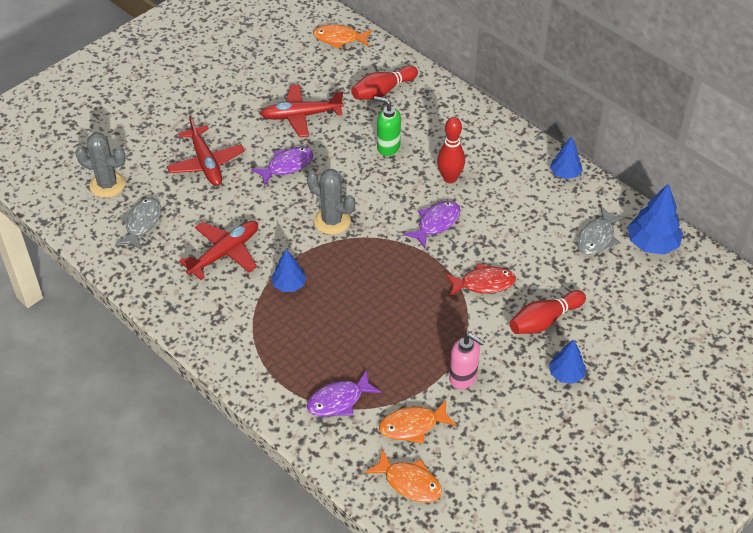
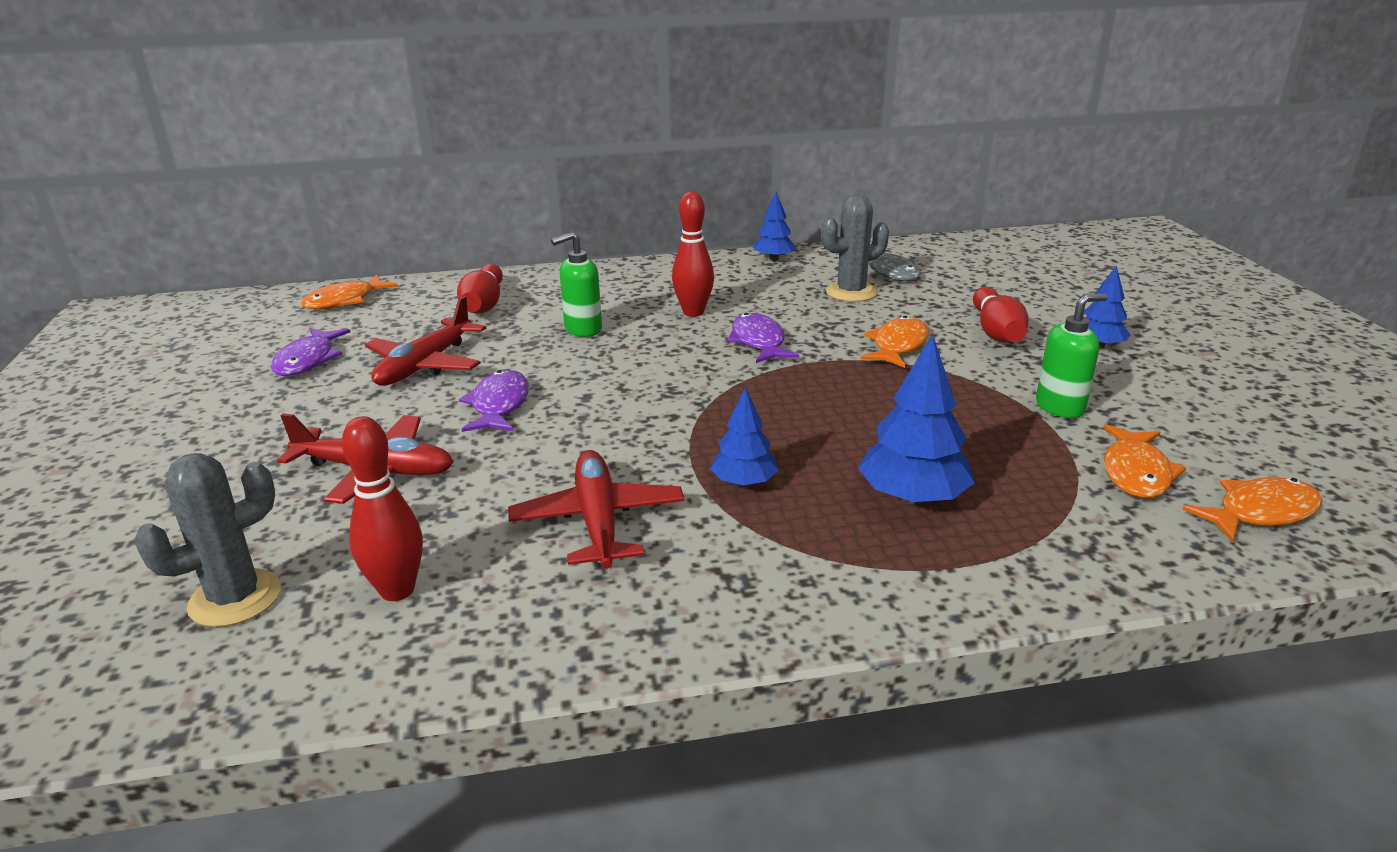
camera: 55 degrees left, 20 degrees down
grey fish [115,198,161,250] -> red bowling pin [342,416,423,601]
grey cactus [307,169,355,235] -> grey cactus moved to [821,195,889,302]
purple fish [307,370,381,417] -> purple fish moved to [271,328,351,376]
red fish [445,263,516,297] -> orange fish [861,316,929,368]
pink soap dispenser [449,333,485,389] -> green soap dispenser [1036,293,1108,418]
blue tree [628,184,683,255] -> blue tree moved to [858,334,975,505]

